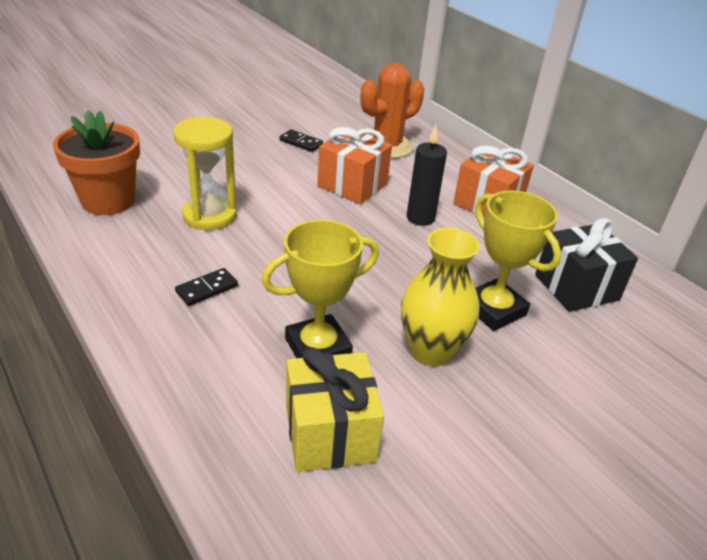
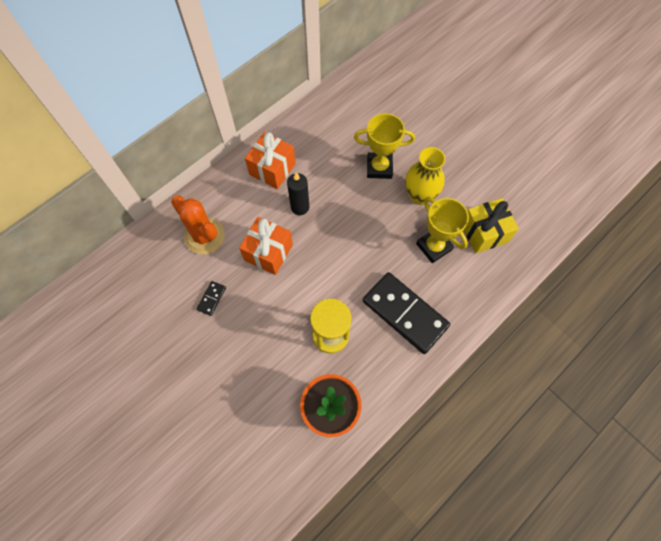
camera: 95 degrees left, 30 degrees up
black domino [175,268,238,306] -> black domino [363,272,450,354], size x2.46
yellow trophy [475,190,561,331] -> yellow trophy turned 45 degrees clockwise [354,113,415,179]
black gift [535,218,638,312] -> none

